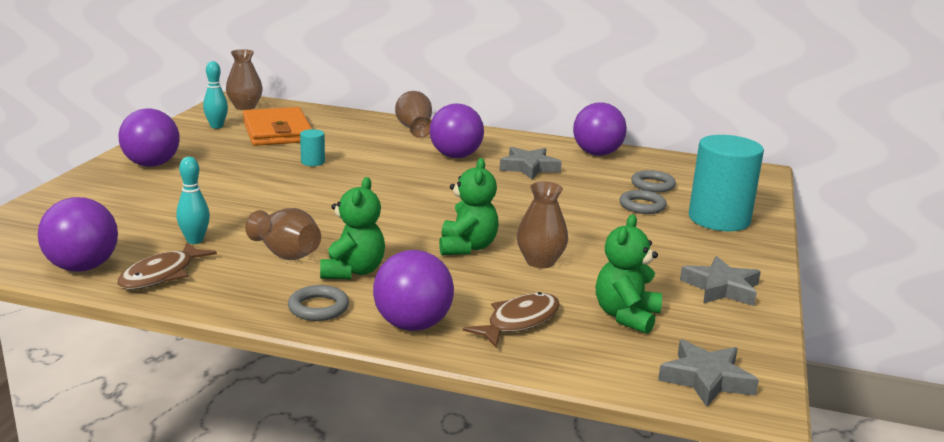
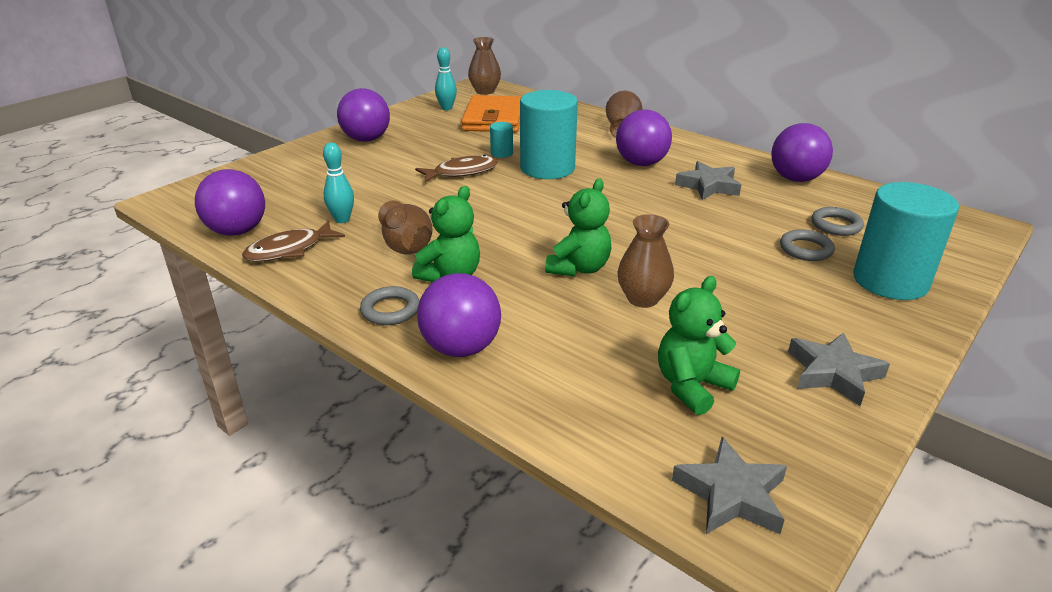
camera: 25 degrees right, 10 degrees up
brown fish [463,292,560,348] -> brown fish moved to [415,155,498,182]
none -> turquoise cylinder [520,90,578,179]

